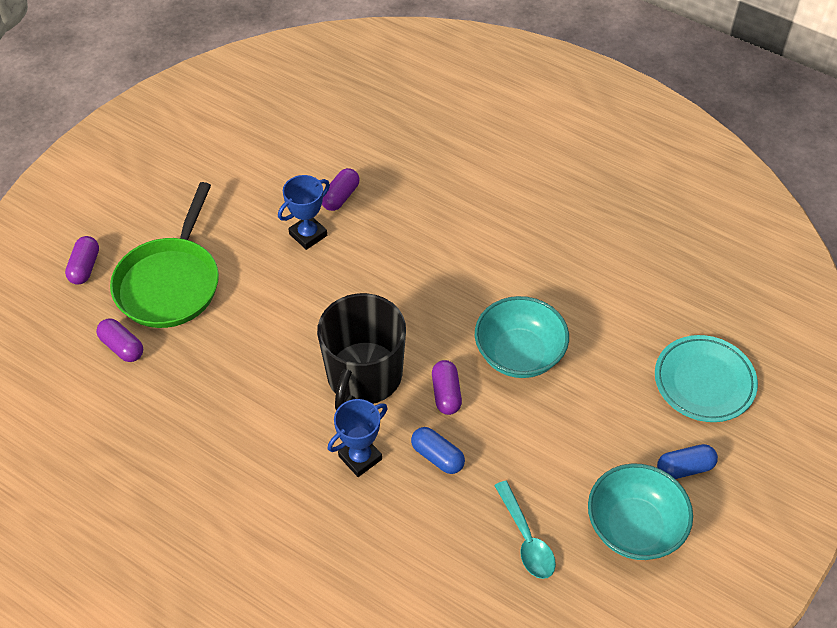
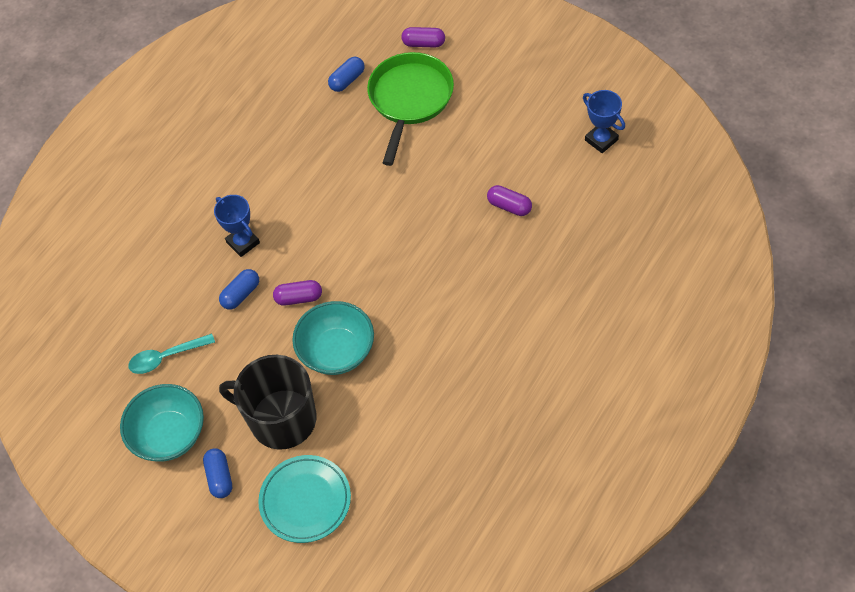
camera: 95 degrees right, 5 degrees up
purple capsule [96,318,143,362] -> blue capsule [328,57,365,92]
green pan [110,182,219,328] -> green pan turned 90 degrees clockwise [367,52,454,166]
blue trophy [278,175,330,250] -> blue trophy moved to [583,90,625,153]
black mug [317,293,406,410] -> black mug moved to [219,355,316,450]

